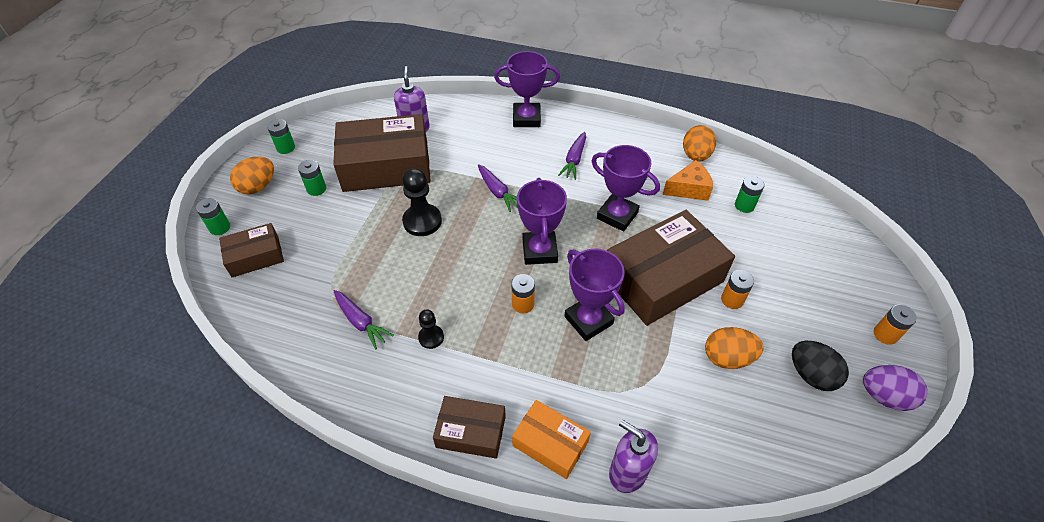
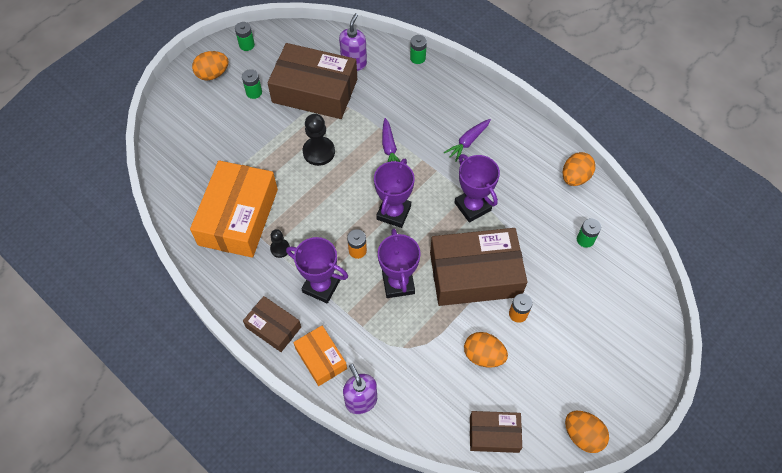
camera: 25 degrees right, 10 degrees up
green battery [196,198,230,235] -> green battery moved to [410,35,427,64]
brown box [219,223,284,277] -> brown box moved to [470,411,522,453]
purple carrot [334,290,394,350] -> orange box [190,160,278,258]
purple trophy [494,51,560,127] -> purple trophy moved to [286,237,348,303]
orange cheese [663,160,713,201] -> none
black egg [792,341,849,391] -> none
purple egg [863,365,928,411] -> orange egg [565,411,609,453]
orange battery [874,305,917,345] -> none

